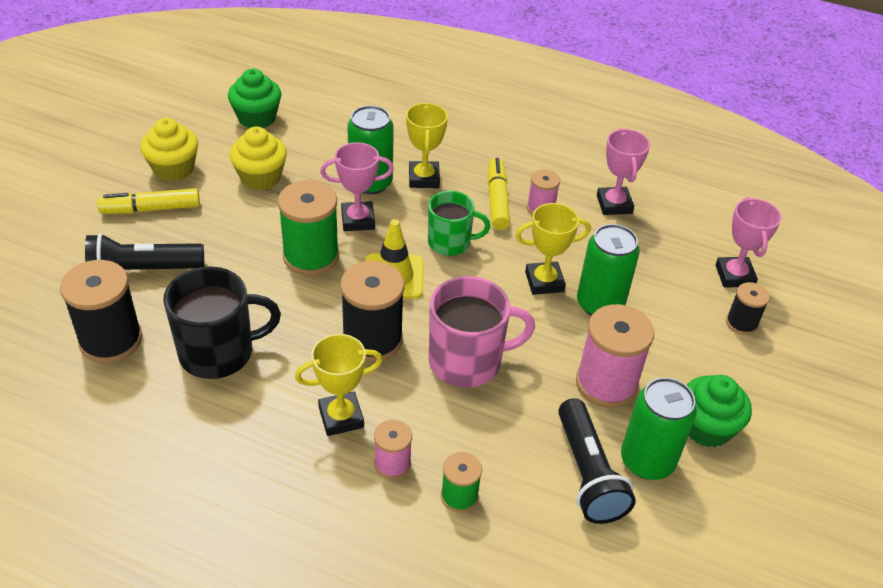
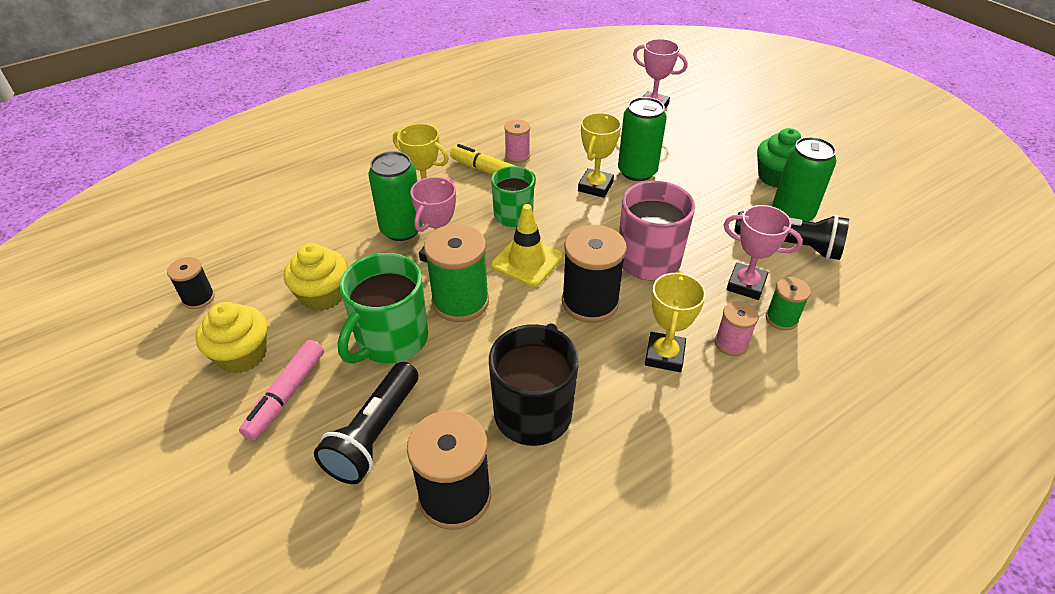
camera: 55 degrees left, 0 degrees up
yellow marker [97,188,200,214] -> pink marker [239,340,324,441]
green cupcake [228,69,281,128] -> none
pink spool [576,304,654,408] -> none
pink trophy [597,128,650,215] -> pink trophy moved to [724,205,803,300]
black spool [726,282,770,335] -> black spool moved to [167,257,215,309]
none -> green mug [338,253,428,364]

